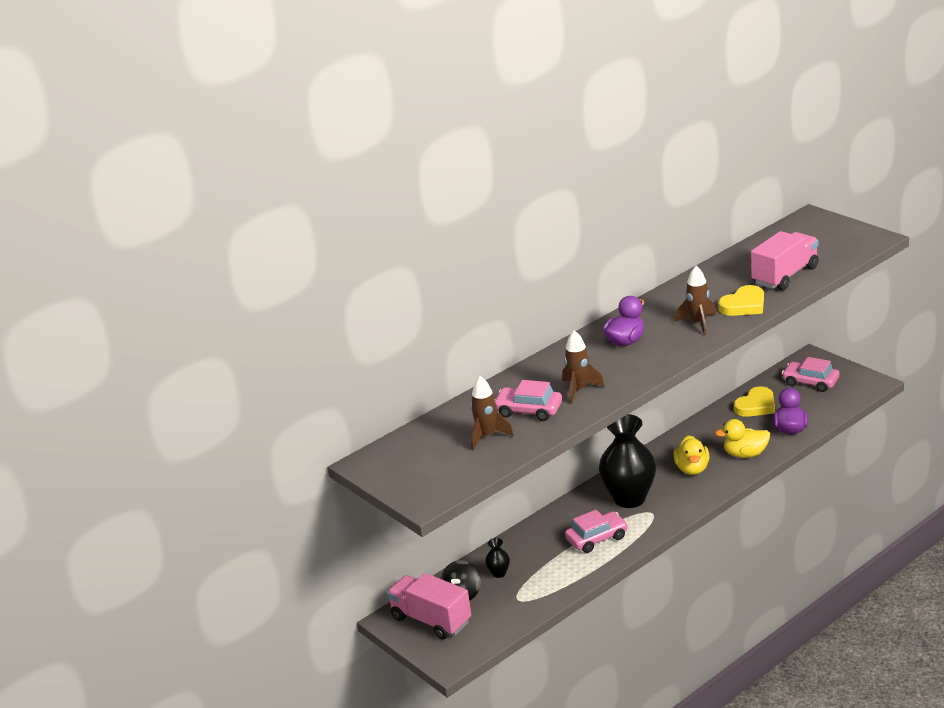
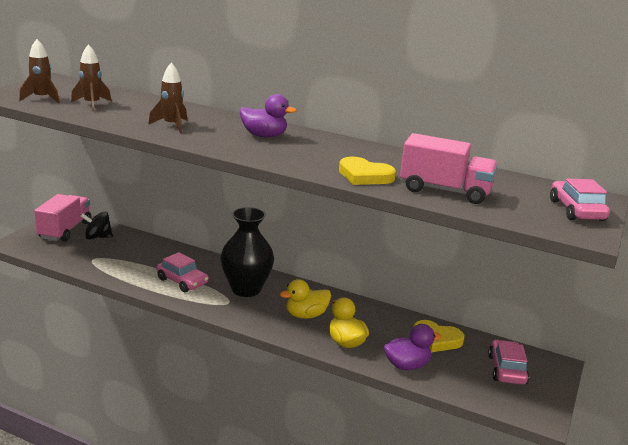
camera: 60 degrees right, 5 degrees down
black vase [485,538,510,578] -> none
pink car [495,380,562,421] -> pink car moved to [550,179,610,221]
brown rocket [675,266,716,335] -> brown rocket moved to [19,39,60,103]

